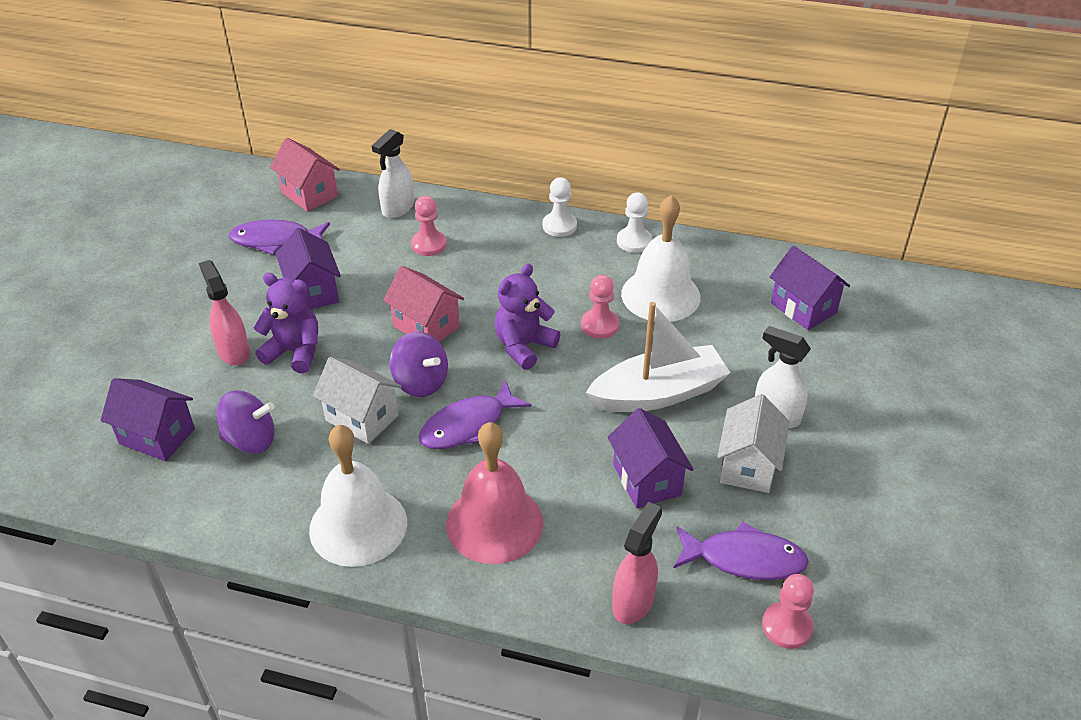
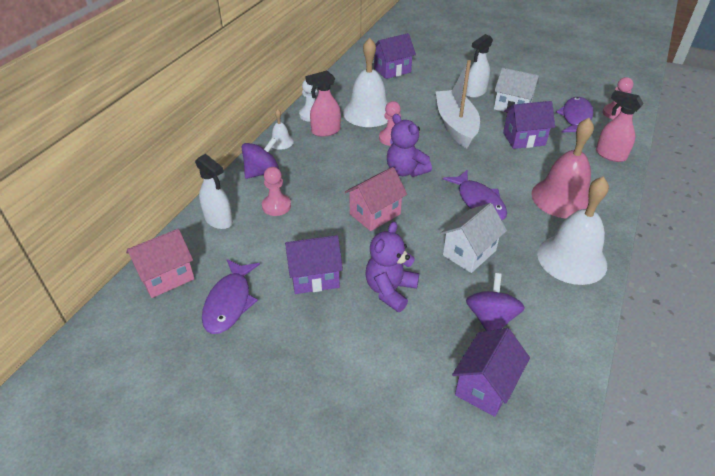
camera: 80 degrees left, 0 degrees up
pink spray bottle [199,260,250,365] -> pink spray bottle moved to [305,70,341,137]
purple spinning top [390,332,448,397] -> purple spinning top moved to [242,137,279,179]
white pawn [543,177,577,237] -> white bell [270,109,294,150]

